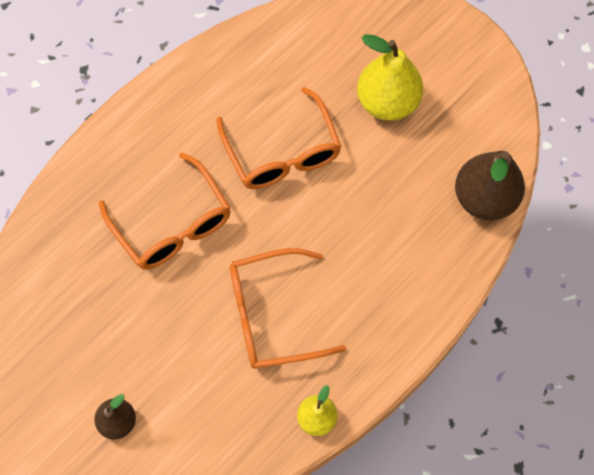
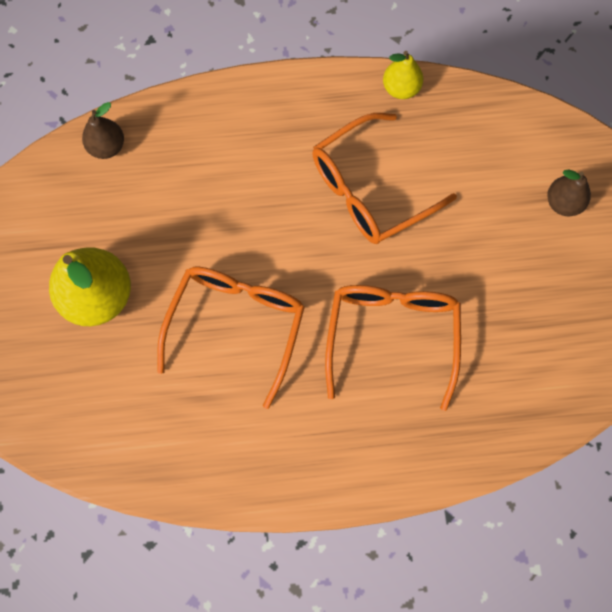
camera: 140 degrees left, 5 degrees up
orange glasses [230,248,346,369] -> orange glasses turned 120 degrees clockwise [312,113,457,244]
brown pear [455,151,525,220] -> brown pear [82,102,124,159], size x0.55

